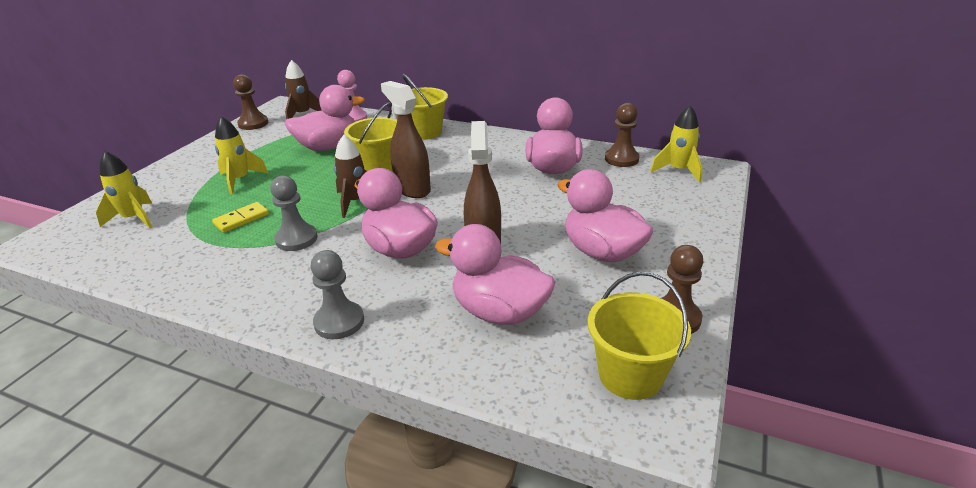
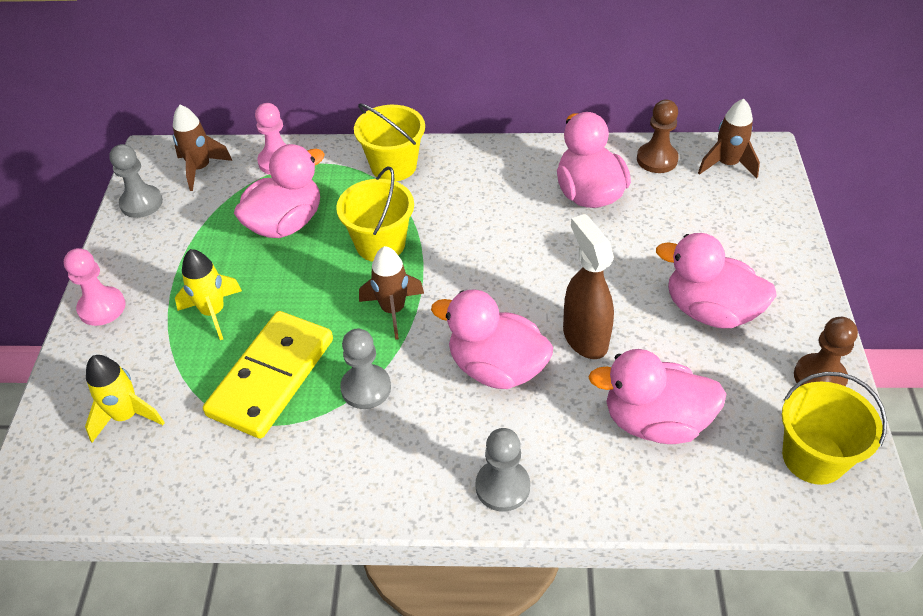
camera: 20 degrees left, 15 degrees up
yellow domino [212,202,269,233] -> yellow domino [203,311,333,439], size x2.18
brown pawn [233,74,268,130] -> grey pawn [109,144,163,218]
brown spray bottle [381,81,431,198] -> none
yellow rocket [650,106,702,183] -> brown rocket [698,99,760,178]
none -> pink pawn [64,248,125,326]

